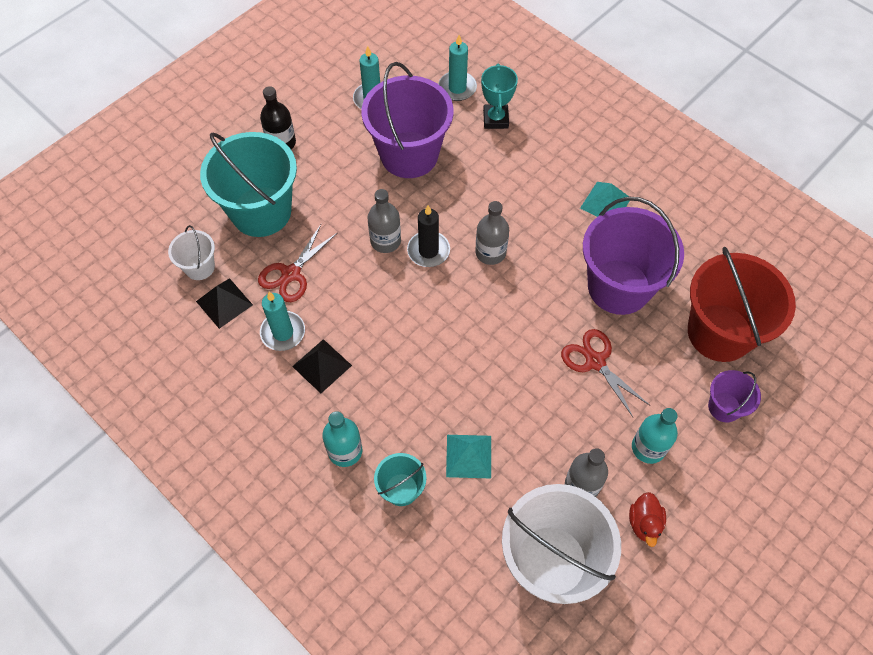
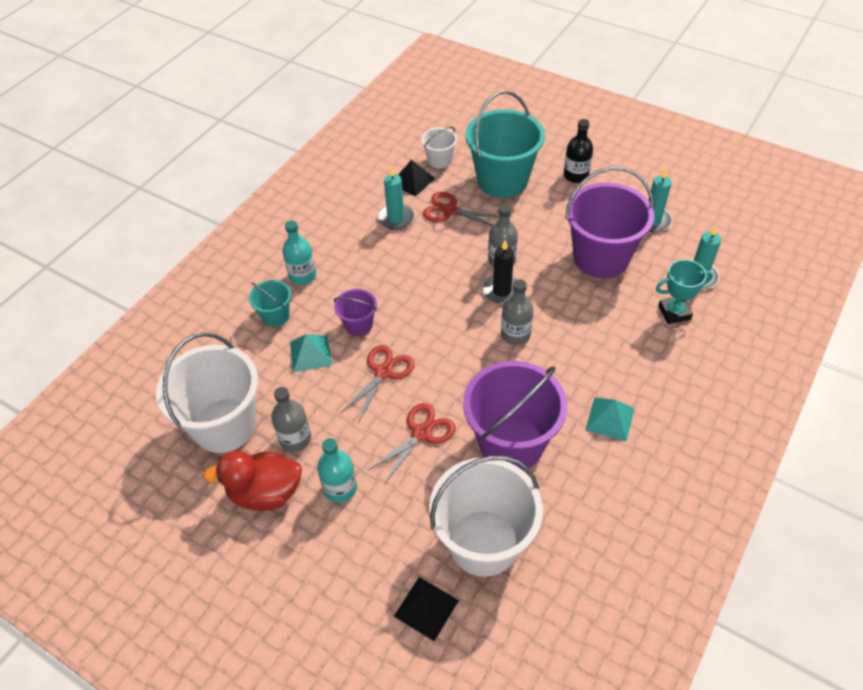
camera: 80 degrees right, 10 degrees down
black pyramid [292,339,352,393] -> black pyramid moved to [394,577,459,641]
red duck [629,492,666,547] -> red duck [203,450,302,511], size x1.77
red bucket [688,247,796,362] -> white bucket [429,456,543,577]
purple bucket [708,370,761,422] -> purple bucket moved to [334,289,377,336]
none -> red scissors [340,345,415,421]

